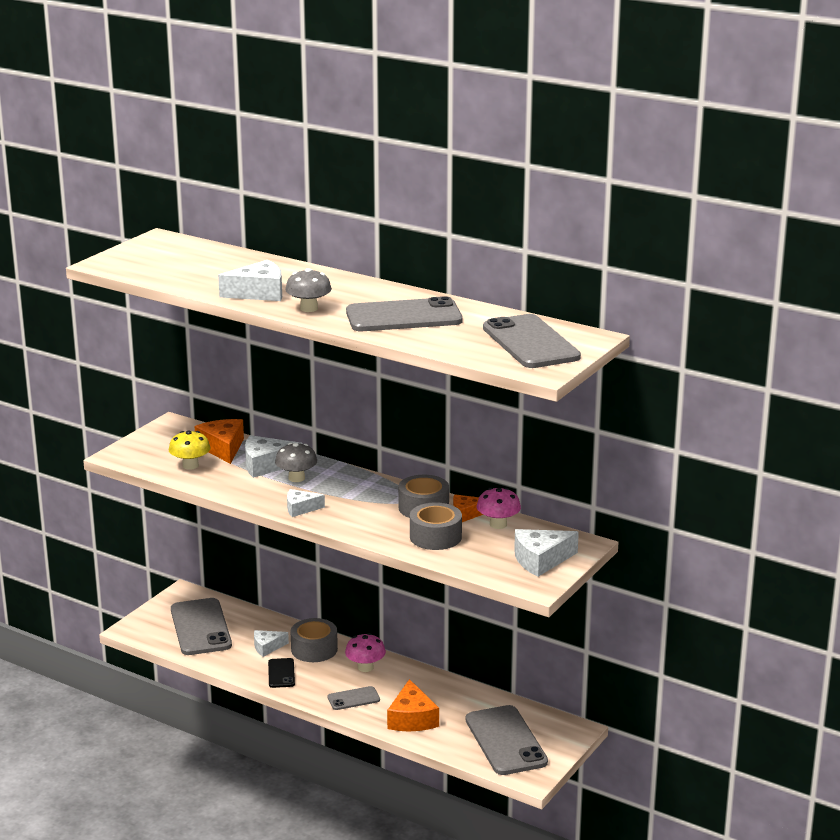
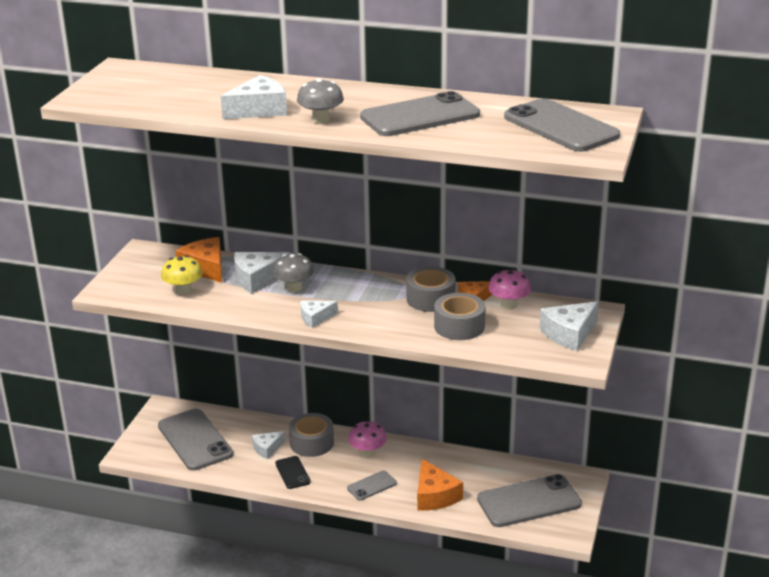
camera: 15 degrees left, 5 degrees up
grey phone [466,705,548,775] -> grey phone turned 75 degrees counterclockwise [477,474,582,527]

